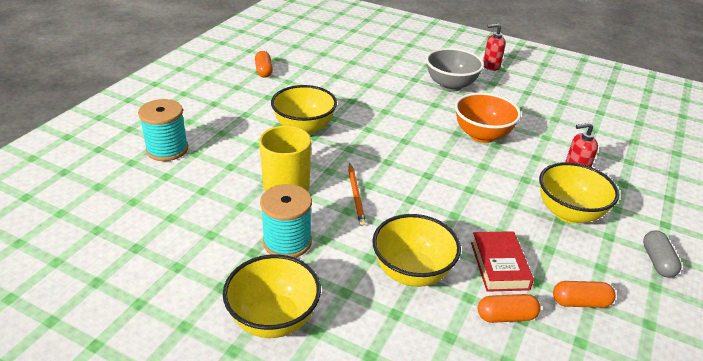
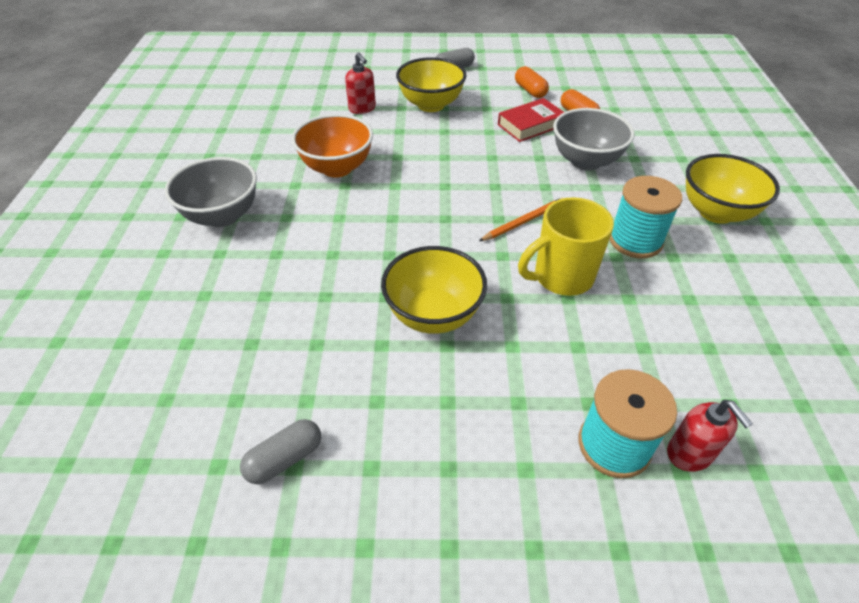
camera: 115 degrees left, 10 degrees up
orange capsule [255,51,273,78] -> grey capsule [240,419,321,484]
yellow bowl [372,214,461,287] -> grey bowl [553,108,635,171]
red soap dispenser [483,24,506,71] -> red soap dispenser moved to [667,400,752,472]

